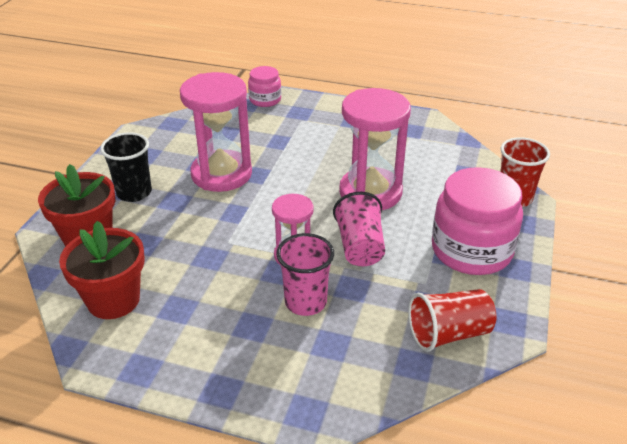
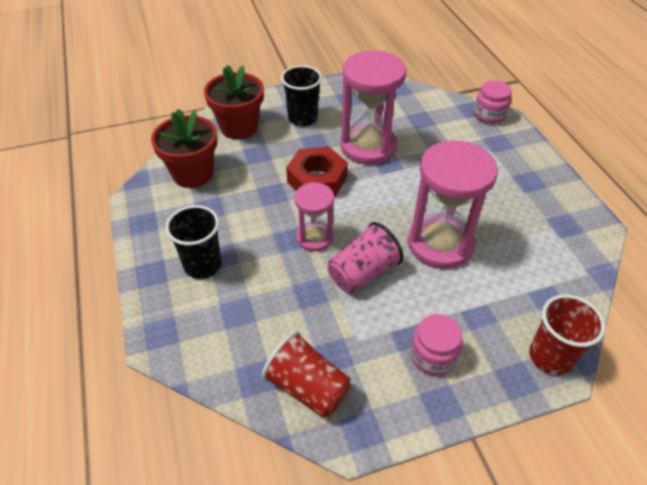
camera: 55 degrees right, 10 degrees up
pink cup [276,233,334,316] -> none
pink jar [432,167,523,275] -> pink jar [410,314,463,376], size x0.52
none -> black cup [165,205,222,279]
none -> red nut [286,147,348,197]

